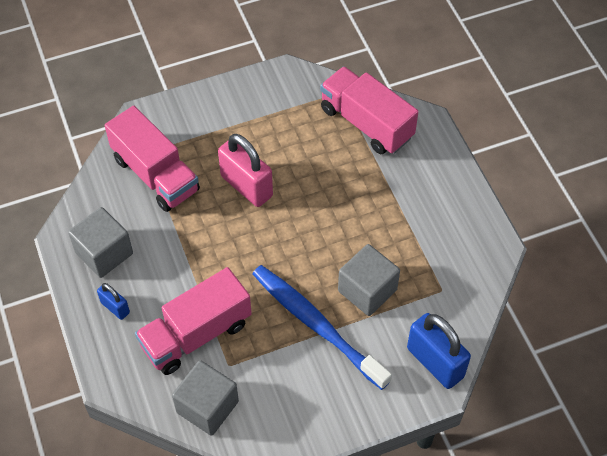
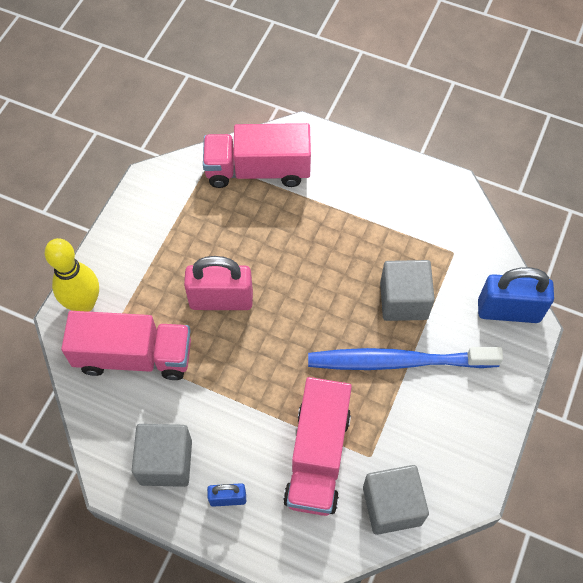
camera: 45 degrees left, 5 degrees up
none -> yellow bowling pin [45,238,99,312]

